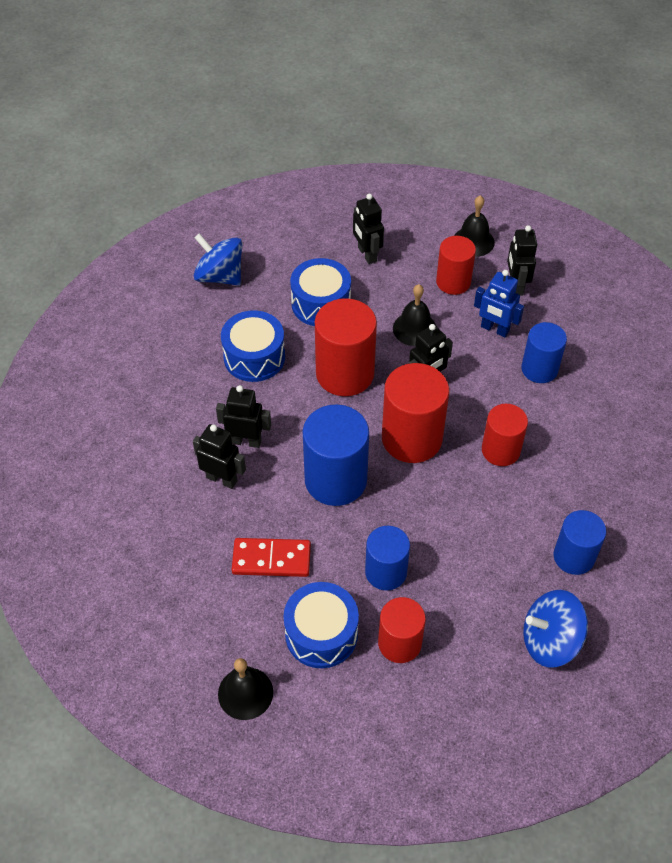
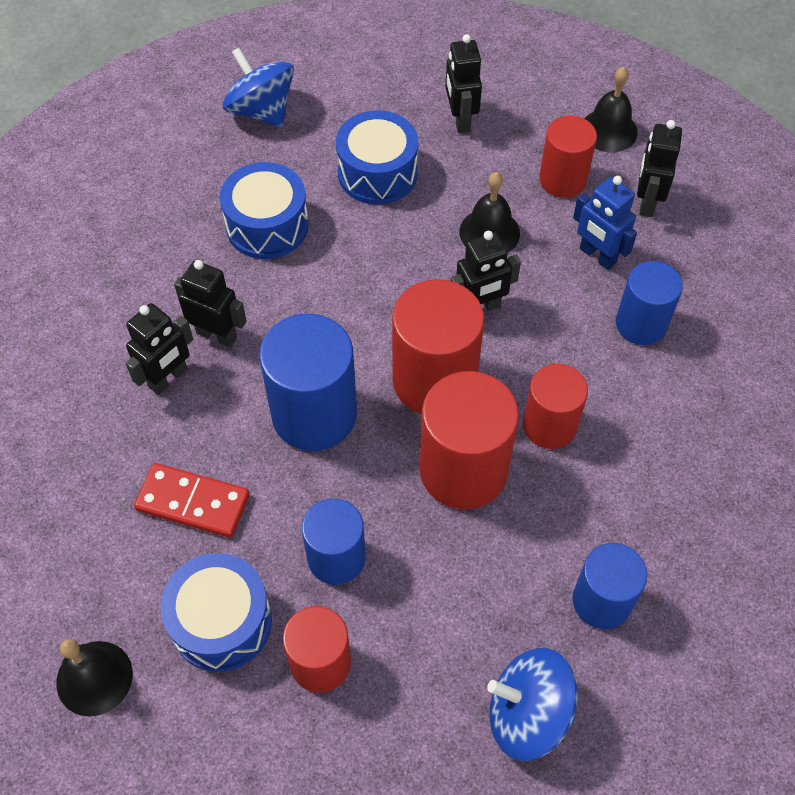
camera: 15 degrees right, 5 degrees up
black robot [193,424,246,489] -> black robot turned 90 degrees clockwise [126,303,193,395]
red cylinder [315,298,377,396] -> red cylinder moved to [420,371,519,509]

